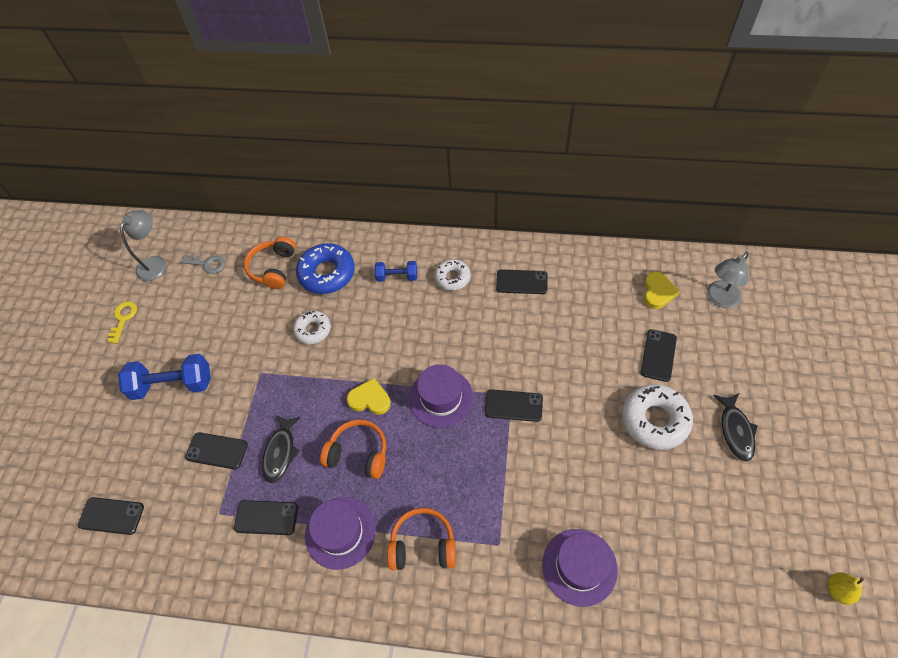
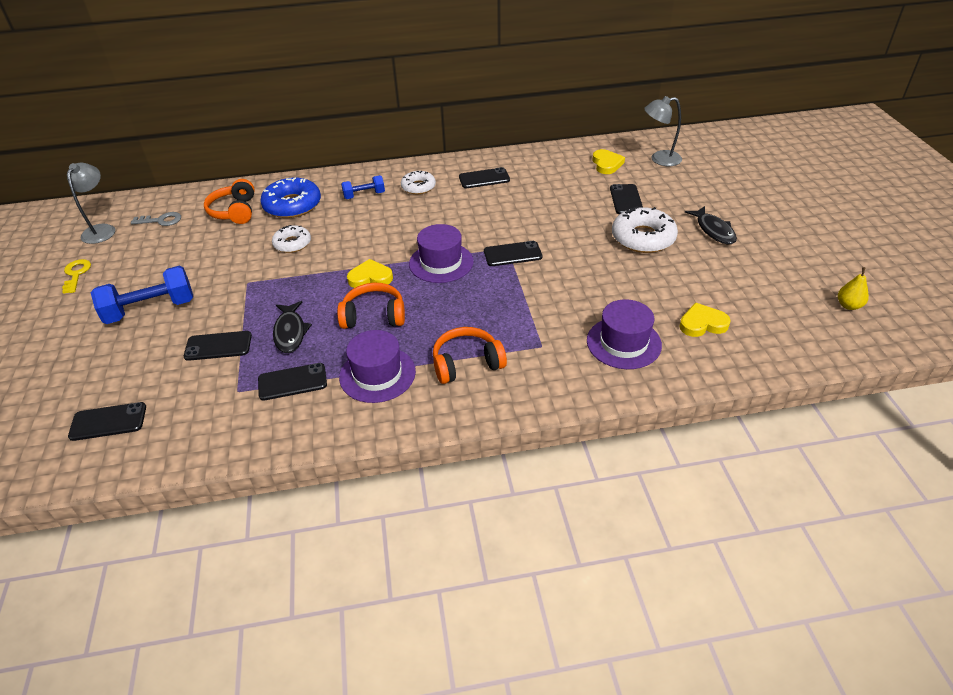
camera: 20 degrees left, 15 degrees down
grey lamp [707,252,749,308] -> grey lamp turned 60 degrees clockwise [644,96,682,166]
none -> yellow heart [680,303,731,337]

